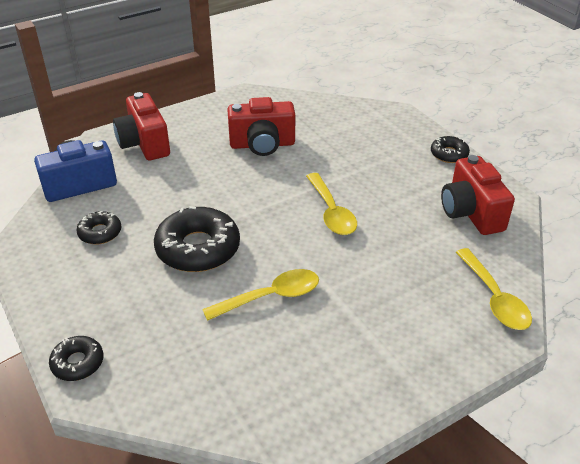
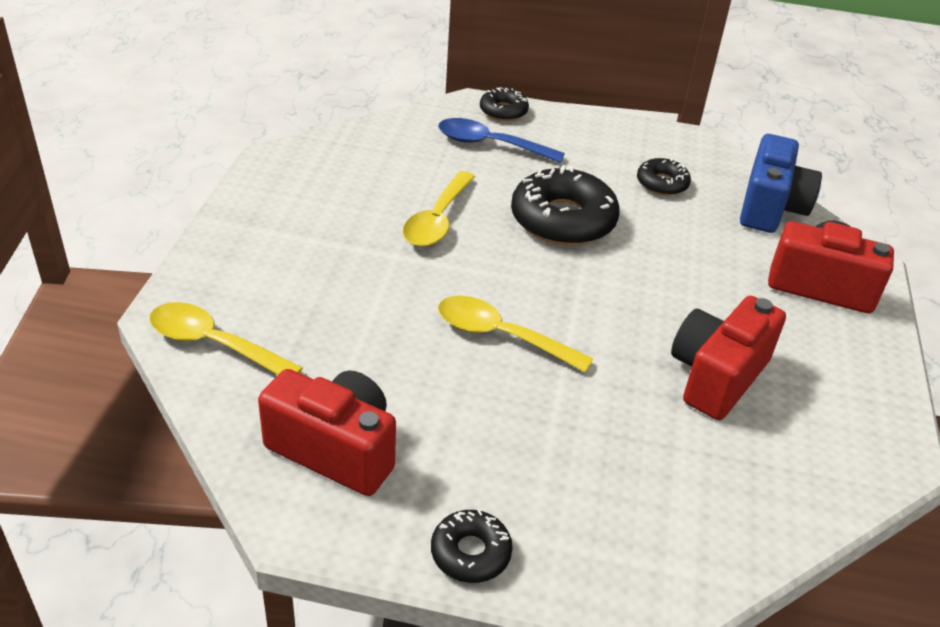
camera: 130 degrees right, 0 degrees up
none -> blue spoon [438,118,565,163]

